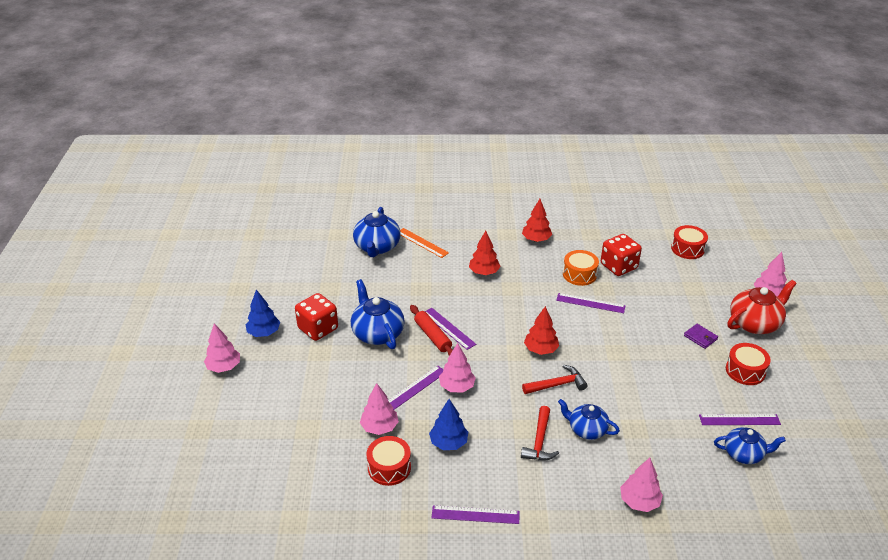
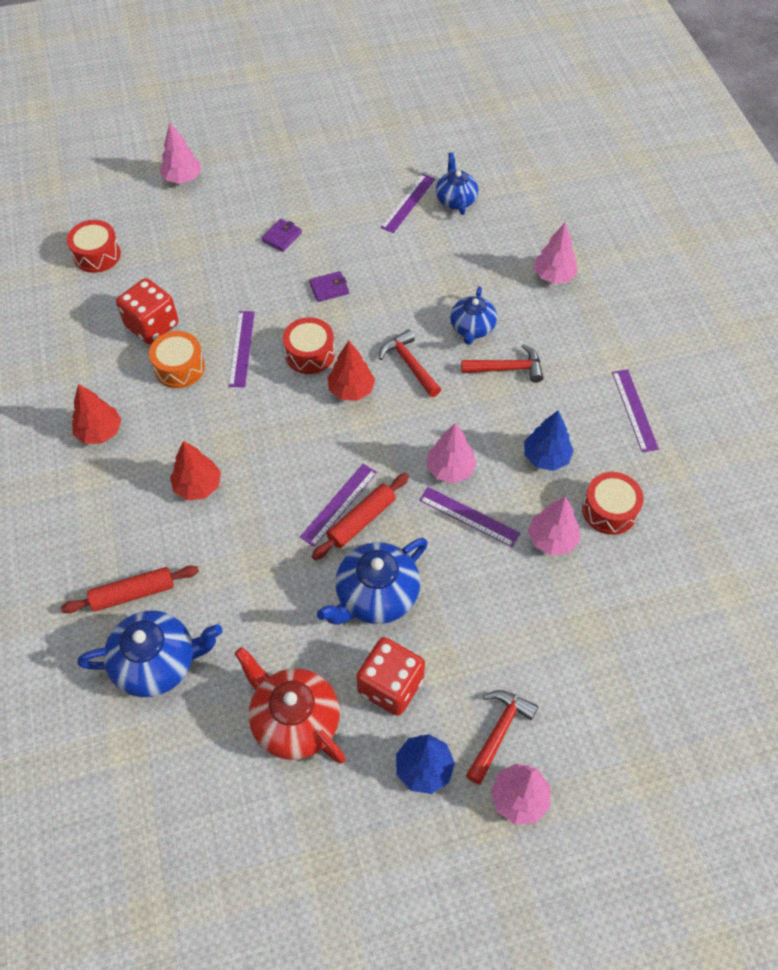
camera: 105 degrees left, 20 degrees up
orange ruler [400,228,449,258] -> red rolling pin [61,565,199,613]
purple ruler [699,414,781,425] -> purple ruler turned 45 degrees clockwise [380,174,435,233]
red drum [726,343,771,385] -> red drum moved to [283,317,335,374]
red teapot [727,280,797,334] -> red teapot moved to [235,647,346,764]
none -> purple wallet [309,271,349,302]
none -> red hammer [466,690,538,785]

